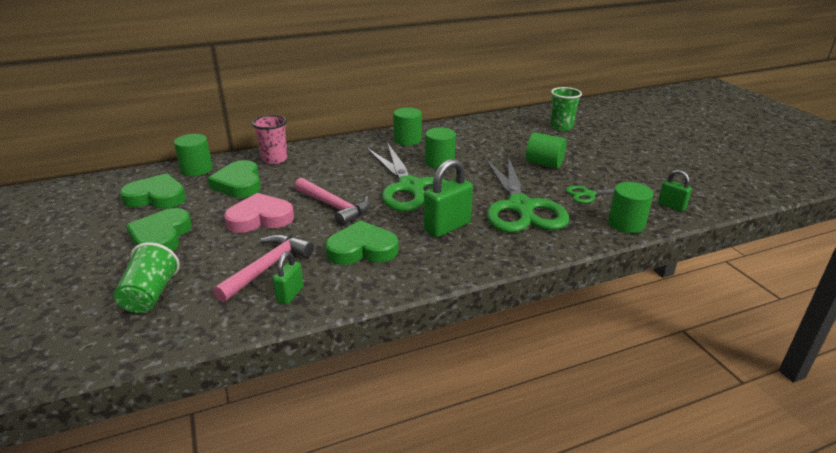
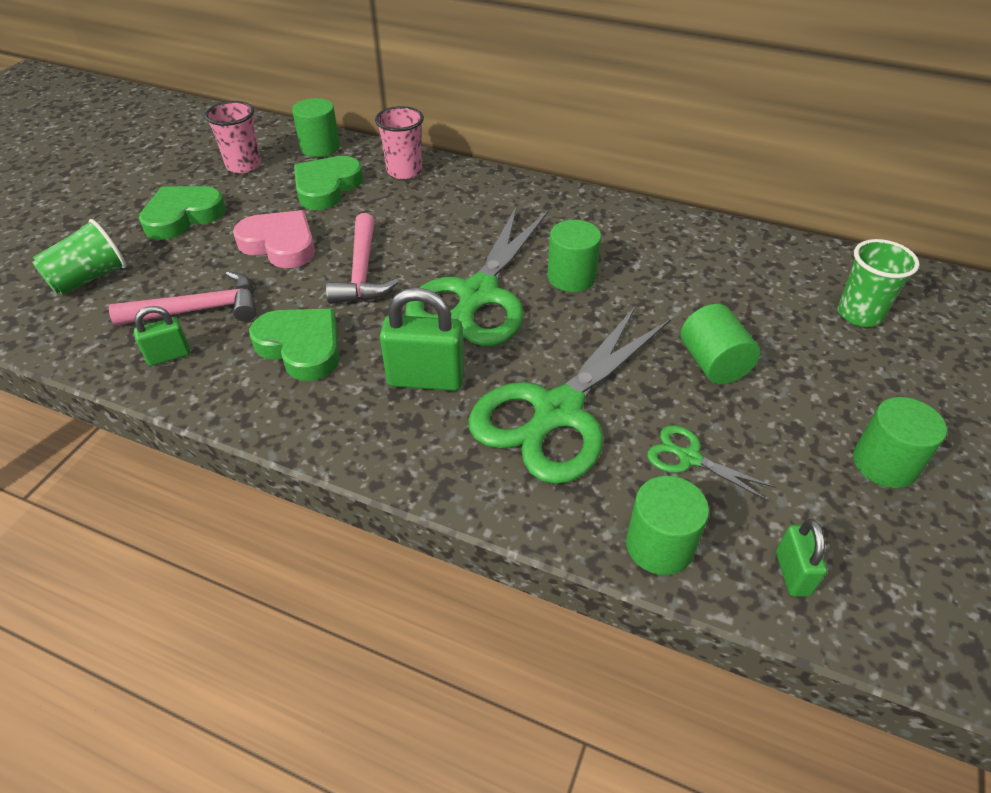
camera: 45 degrees right, 15 degrees up
green heart [120,173,186,209] -> pink cup [205,101,261,173]
green cylinder [393,107,422,146] -> green cylinder moved to [853,397,947,488]

